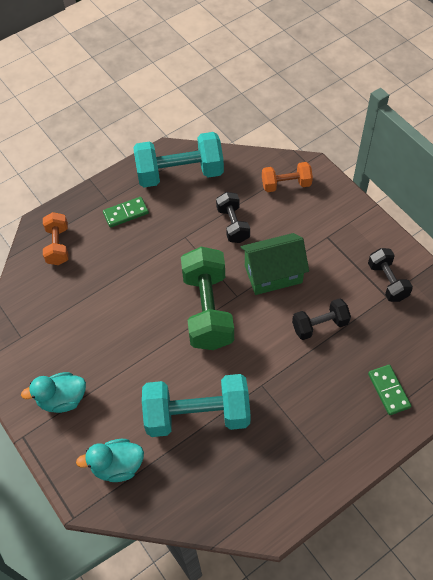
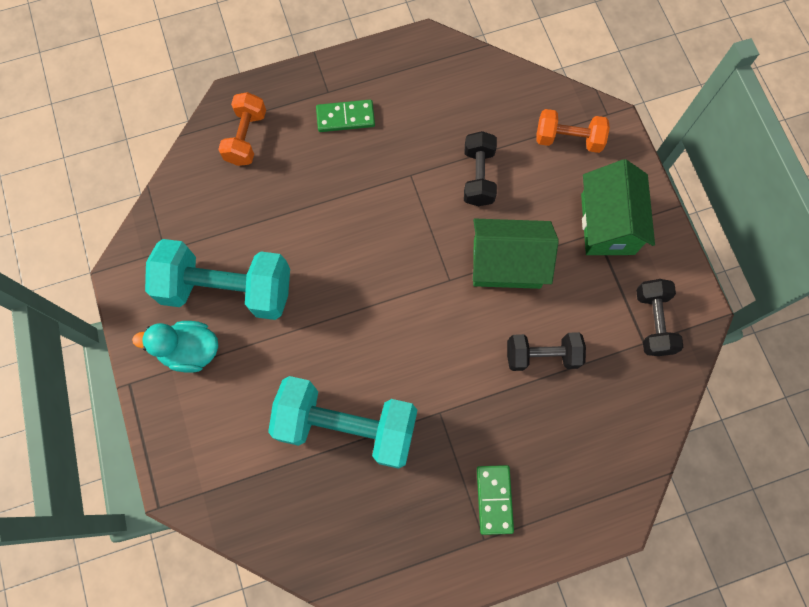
camera: 15 degrees right, 15 degrees up
turquoise duck [76,439,144,482] -> none
turquoise dumbbell [133,132,224,187] -> turquoise dumbbell moved to [145,239,290,320]
green dumbbell [181,247,234,350] -> none
green domino [368,365,411,415] -> green domino moved to [477,465,514,535]
none -> green house [581,159,655,255]

